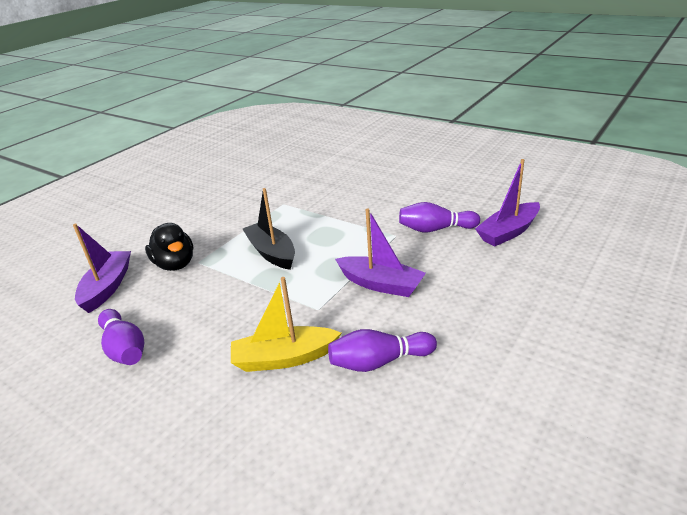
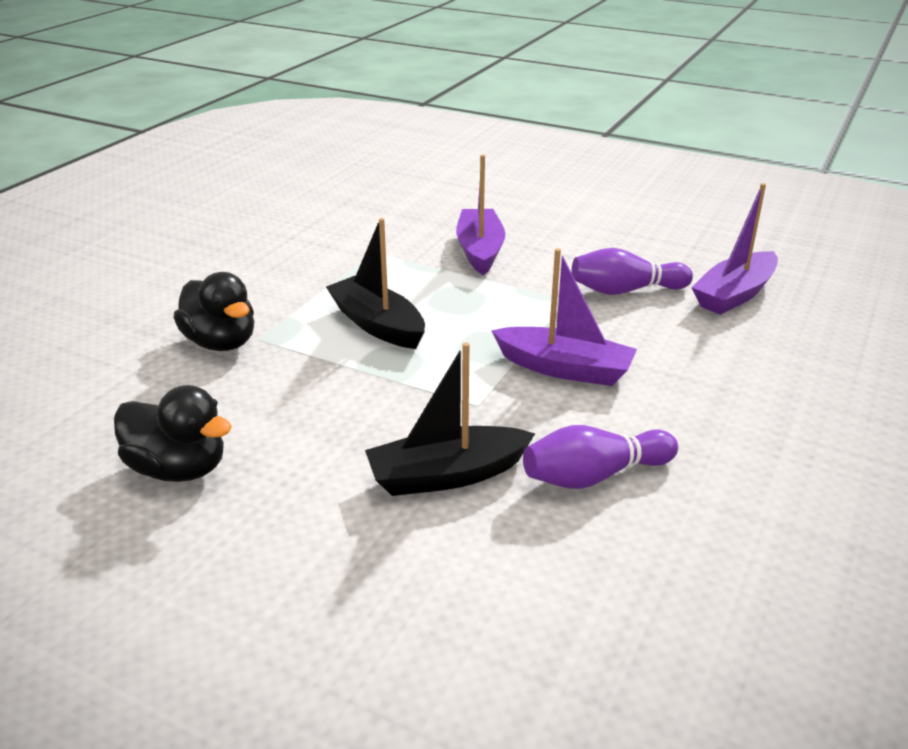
camera: 10 degrees left, 0 degrees up
purple boat [73,224,131,313] -> purple boat moved to [456,155,505,275]
purple bowling pin [98,309,144,365] -> black duck [114,385,232,482]
yellow boat [231,277,341,372] -> black boat [365,342,535,496]

